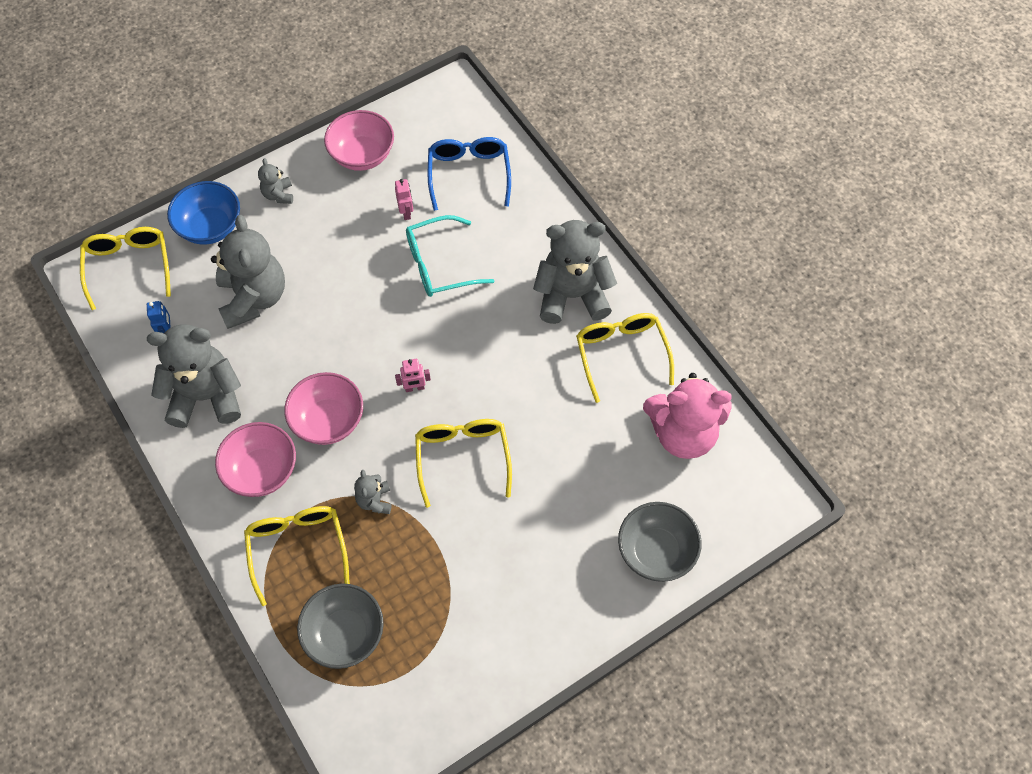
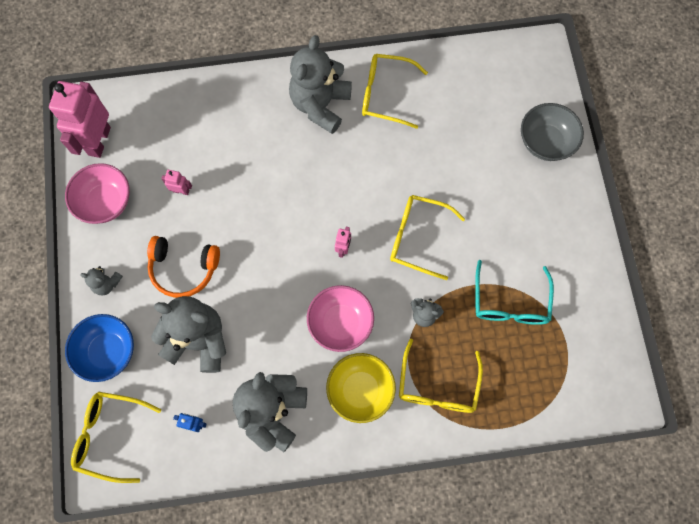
camera: 65 degrees left, 10 degrees up
pink bowl [215,422,296,497] -> yellow bowl [326,353,396,423]
yellow glasses [244,506,350,606] -> yellow glasses turned 90 degrees counterclockwise [399,339,483,413]
grey bowl [297,583,384,669] -> none
turquoise glasses [406,215,494,297] -> turquoise glasses moved to [475,260,554,325]
blue glasses [428,137,511,211] -> none
pink teddy bear [643,373,732,459] -> none
none -> pink robot [49,81,111,158]
none -> orange headphones [147,236,220,298]

